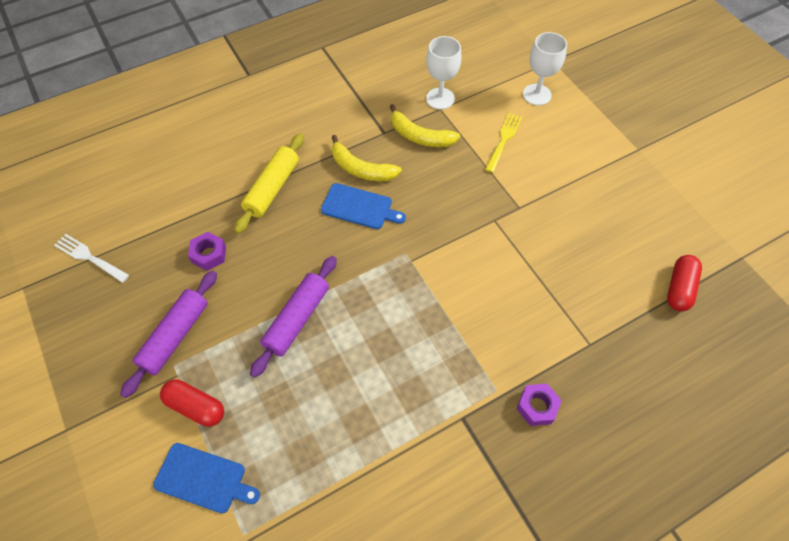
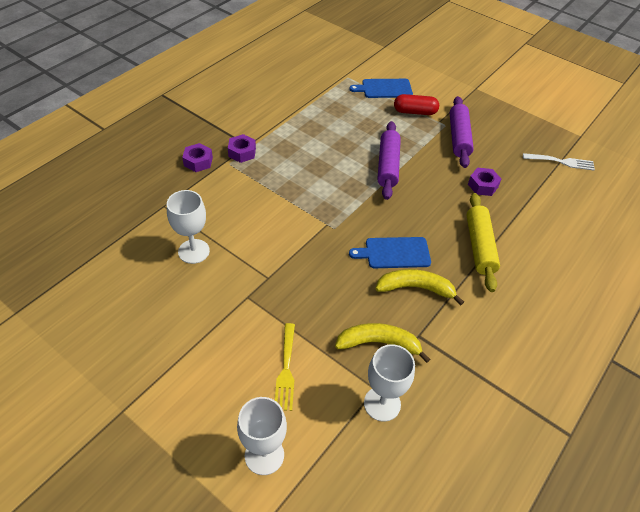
camera: 155 degrees right, 10 degrees down
red capsule [667,255,702,311] -> none
none -> white goblet [167,190,210,264]
none -> purple nut [228,134,256,163]

